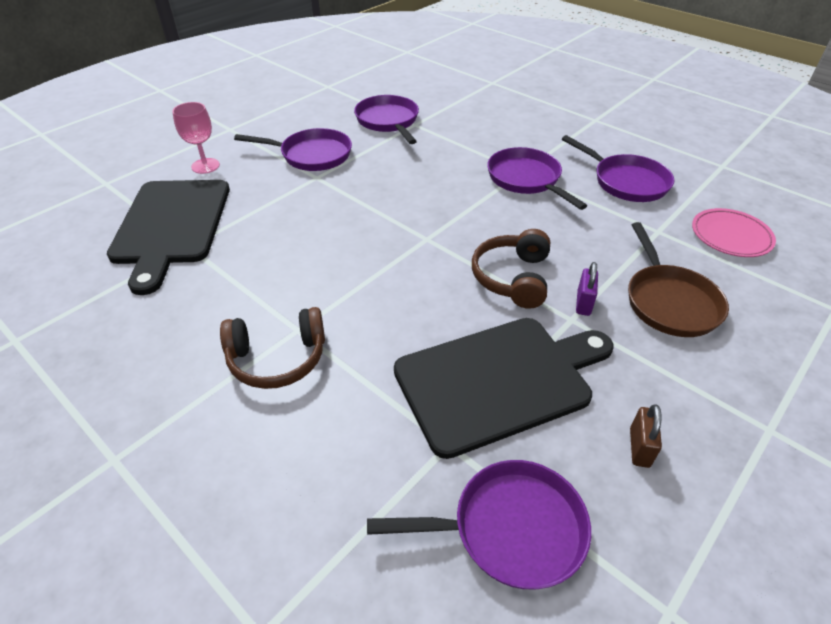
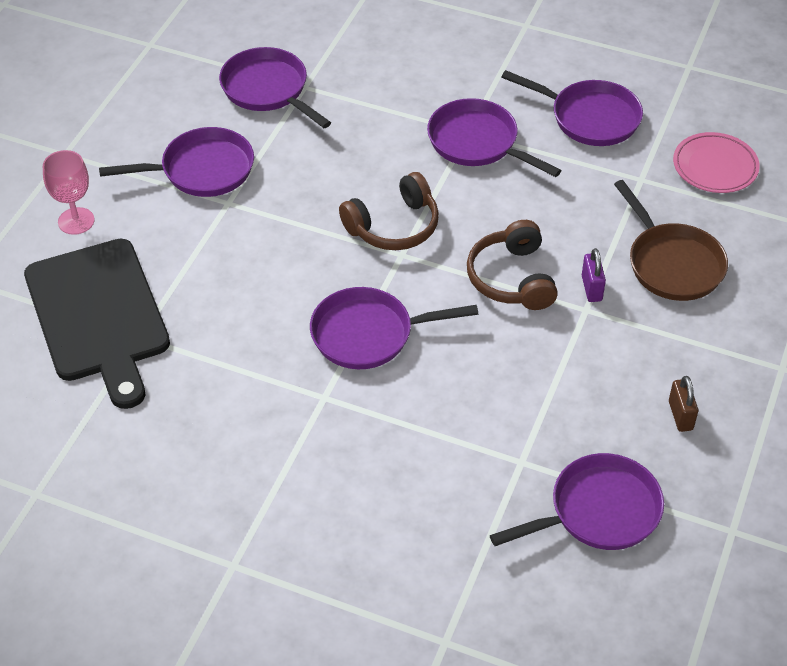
camera: 20 degrees left, 5 degrees up
brown headphones [220,307,325,389] -> brown headphones moved to [339,172,439,250]
black cutting board [394,318,614,459] -> none
none -> purple pan [310,287,478,369]

